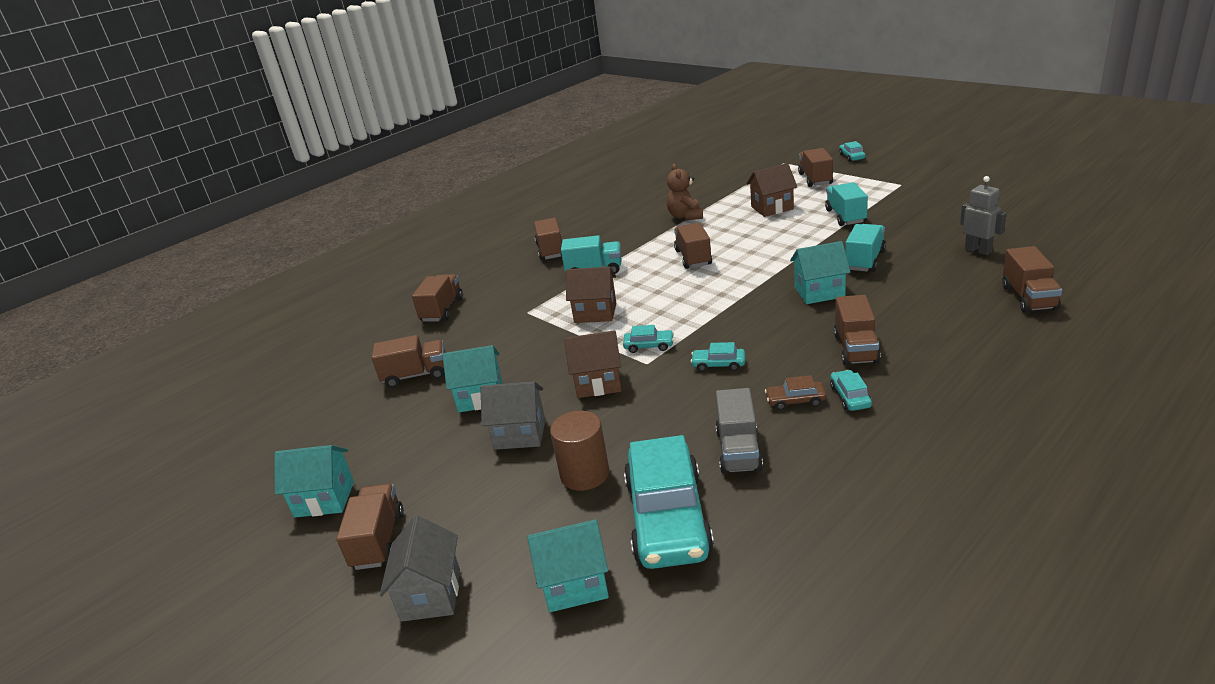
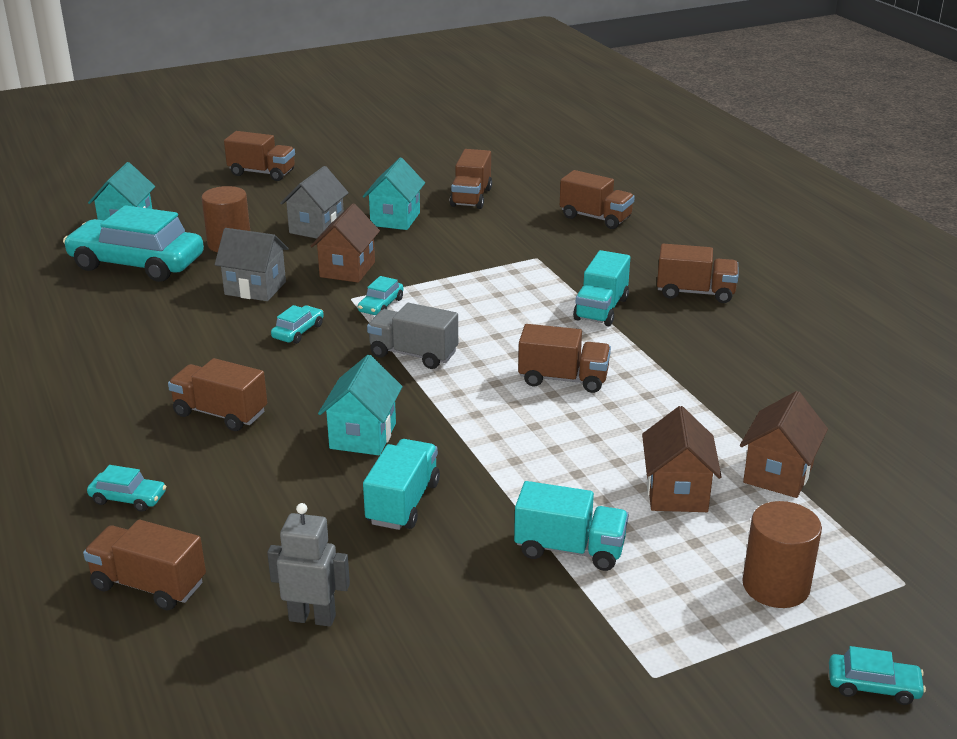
camera: 105 degrees right, 0 degrees up
turquoise house [274,445,354,518] -> none
grey house [380,516,460,622] -> grey house moved to [215,228,289,301]
brown house [566,267,616,323] -> brown house moved to [740,391,828,498]
brown teddy bear [667,164,703,220] -> none
grey truck [716,388,763,474] -> grey truck moved to [367,303,458,369]
brown car [765,375,826,410] -> none
brown truck [798,148,833,187] -> brown cylinder [742,501,822,608]
turquoise car [830,370,872,411] -> turquoise car moved to [87,465,166,512]
turquoise truck [845,224,886,272] -> turquoise truck turned 120 degrees counterclockwise [363,439,440,530]
grey robot [960,176,1007,255] -> grey robot turned 150 degrees counterclockwise [267,503,350,627]

